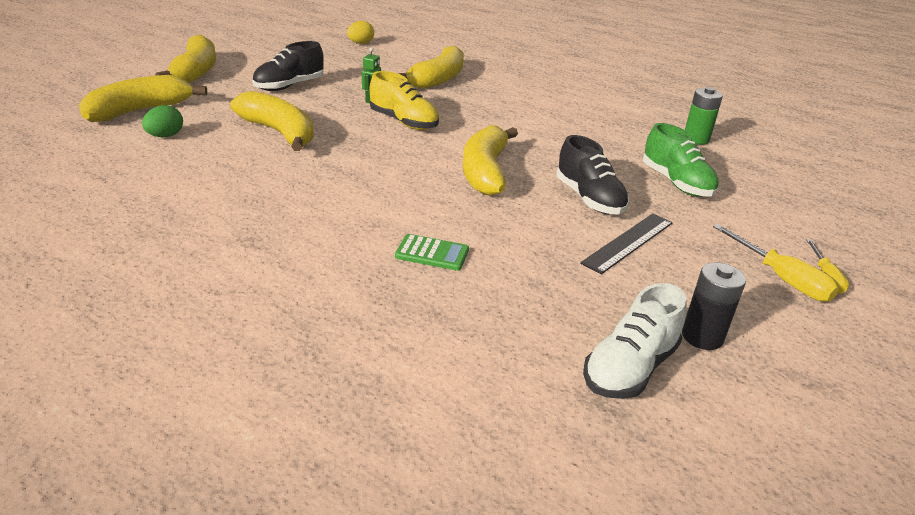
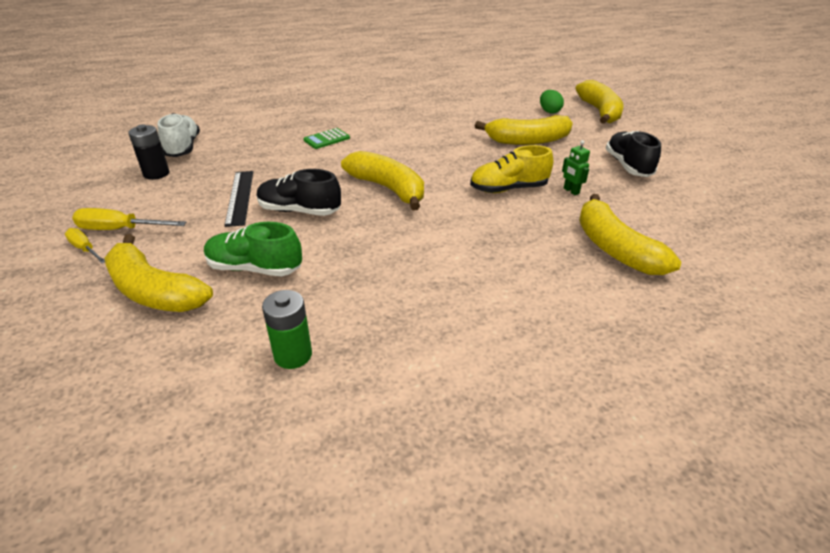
camera: 130 degrees right, 5 degrees up
yellow banana [155,34,216,83] -> yellow banana moved to [104,234,213,312]
yellow egg [347,21,374,44] -> none

